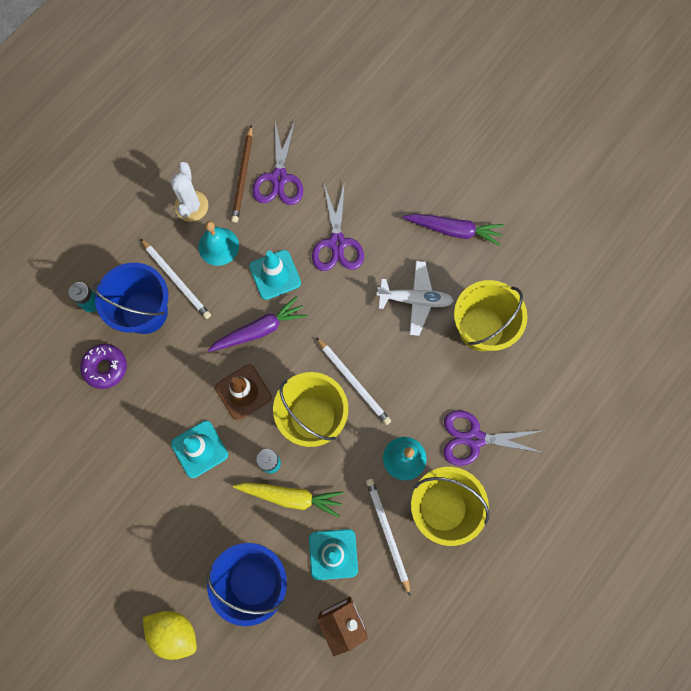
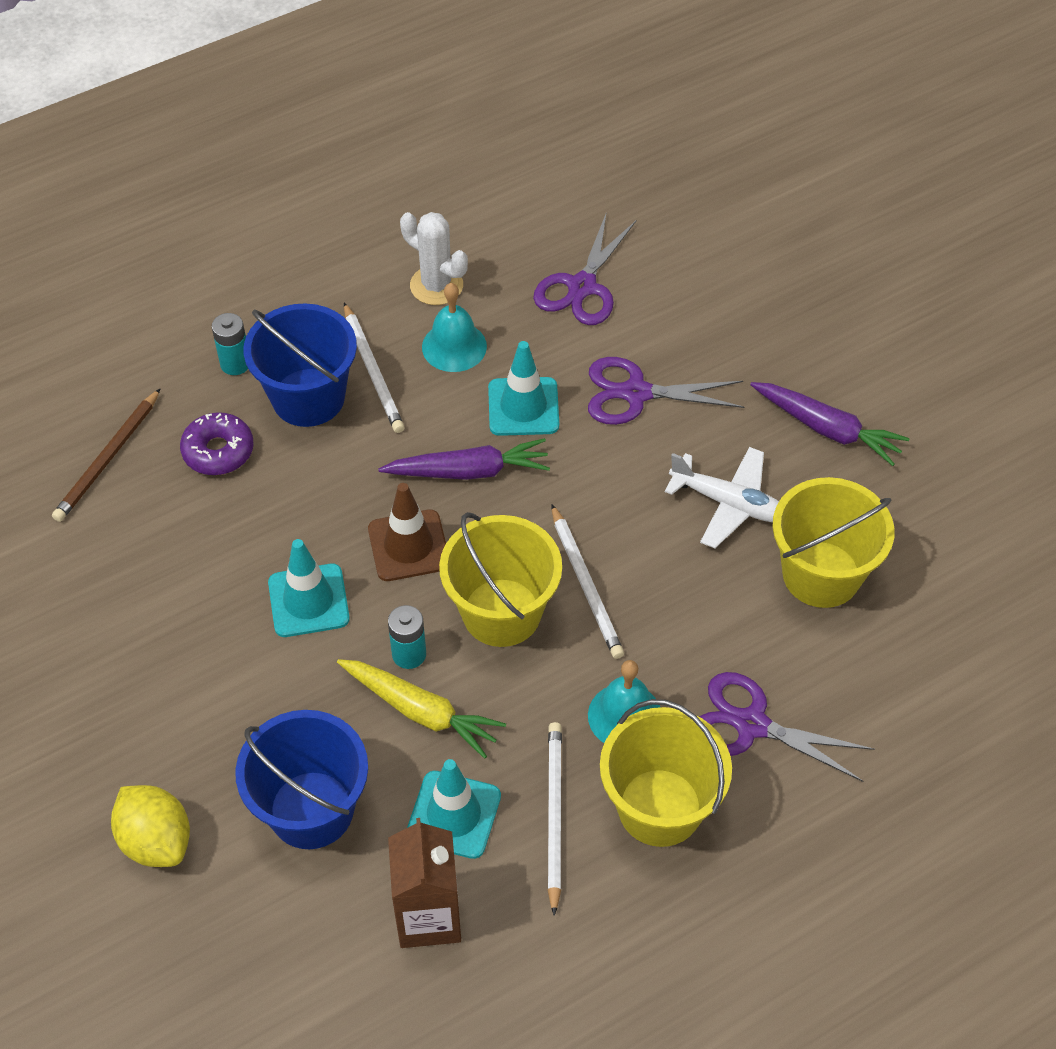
camera: 20 degrees right, 20 degrees down
white cactus [170,162,208,222] -> white cactus turned 75 degrees counterclockwise [400,212,468,305]
brown pencil [231,125,253,223] -> brown pencil moved to [52,388,161,522]
purple scissors [312,182,364,271] -> purple scissors turned 75 degrees clockwise [588,357,744,425]

